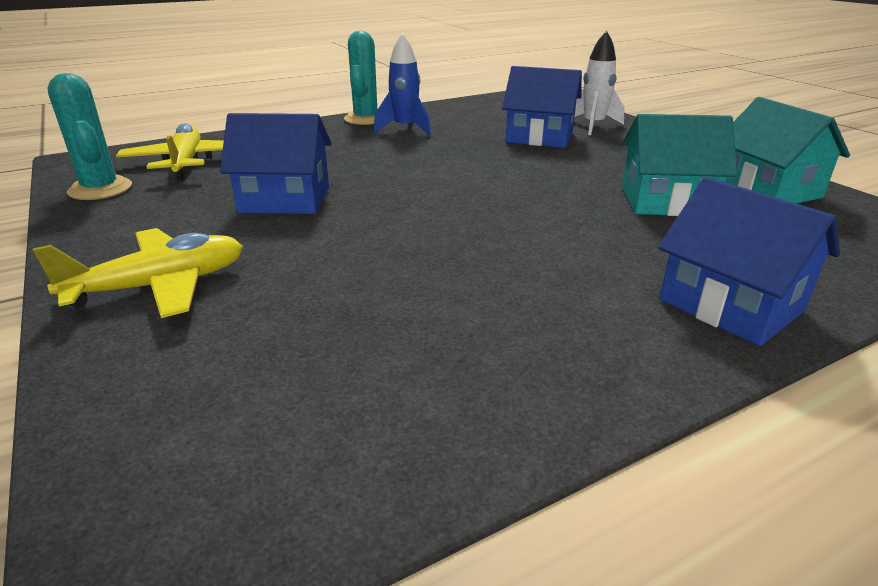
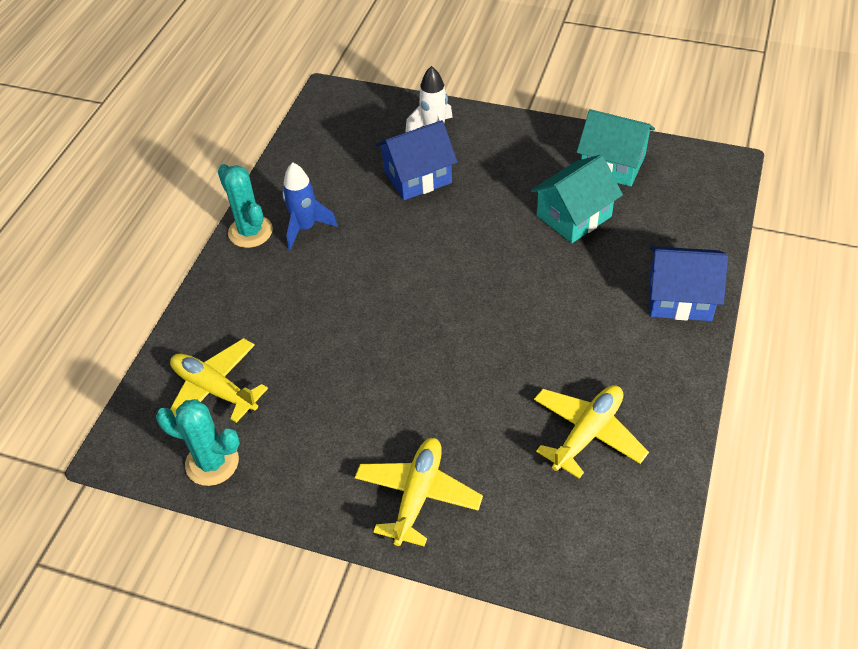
camera: 40 degrees left, 20 degrees up
blue house [220,113,332,214] -> none
none -> yellow plane [534,385,649,479]

